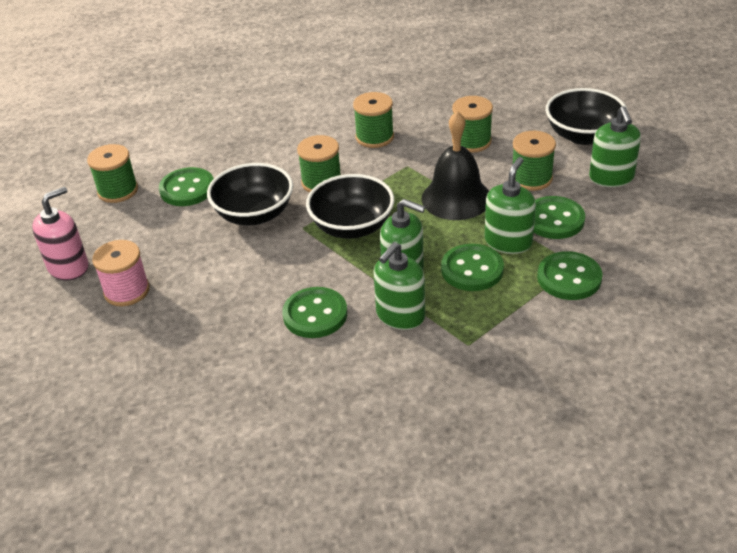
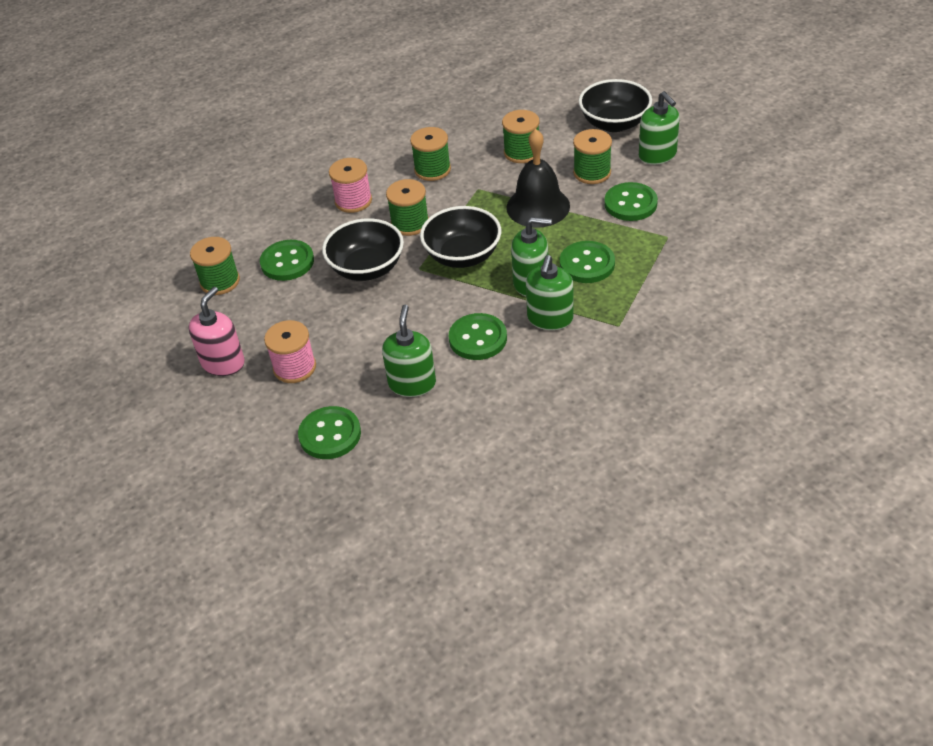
camera: 20 degrees left, 5 degrees up
green soap dispenser [485,157,536,254] -> green soap dispenser moved to [382,305,436,397]
green button [537,251,602,300] -> green button moved to [298,406,361,459]
none -> pink spool [329,158,372,213]

